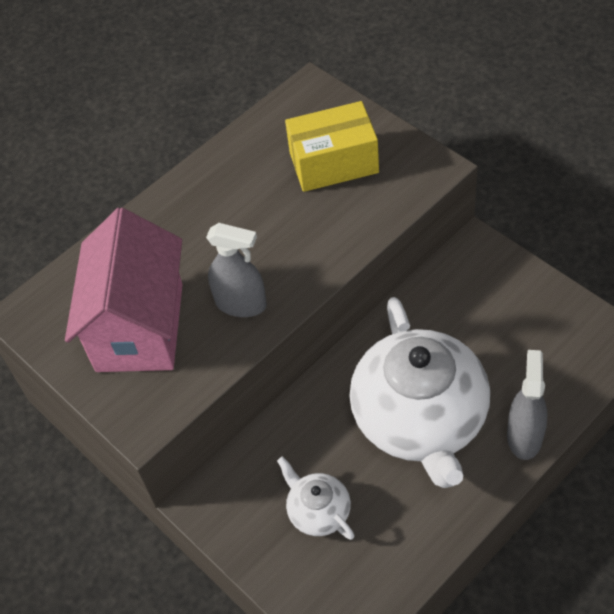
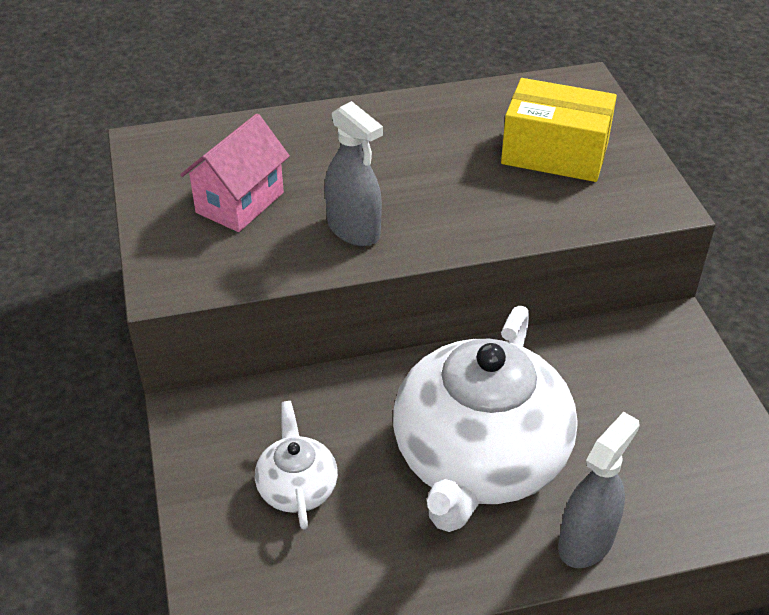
camera: 25 degrees right, 10 degrees down
pink house [65,208,183,372] -> pink house [180,114,290,232], size x0.60

